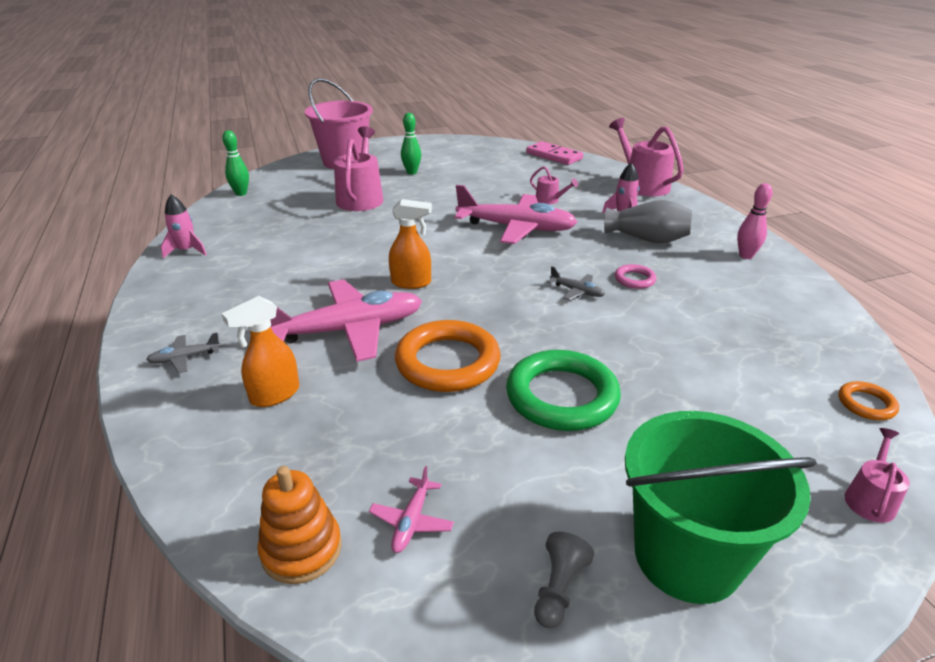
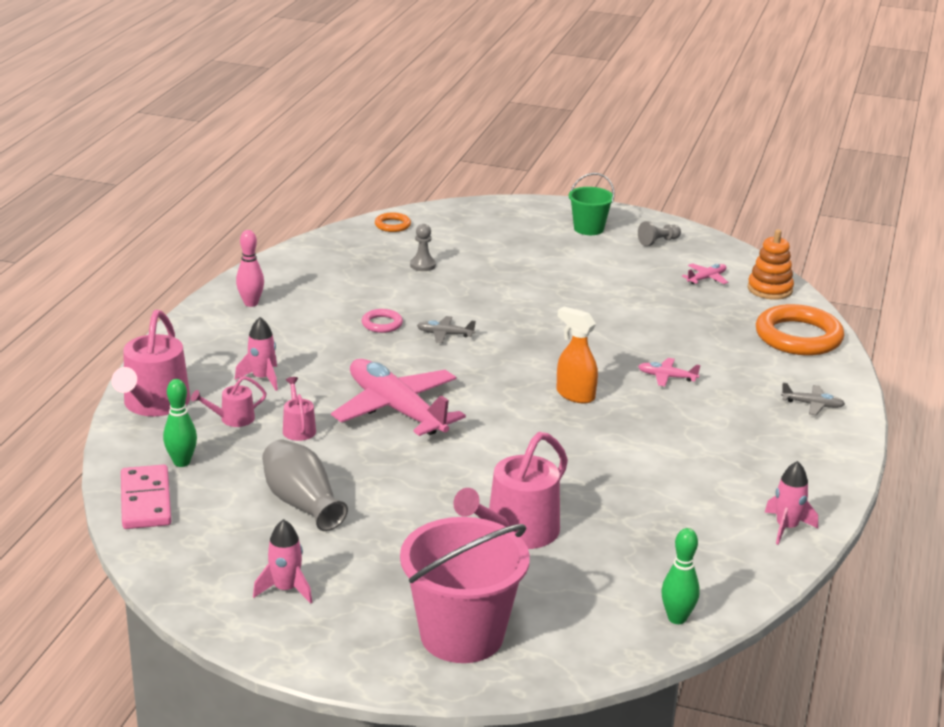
camera: 145 degrees left, 5 degrees down
orange spray bottle [222,296,299,407] -> none
pink plane [270,279,422,362] -> pink plane [638,358,701,386], size x0.41
orange ring [395,320,501,392] -> orange ring moved to [756,304,844,356]
green bowling pin [401,113,421,174] -> green bowling pin moved to [163,379,197,467]
green ring [506,350,621,431] -> none
grey plane [547,266,605,300] -> grey plane turned 60 degrees counterclockwise [417,316,476,343]
grey vase [604,200,692,243] -> grey vase moved to [262,439,348,531]
green bucket [625,411,817,604] -> green bucket [569,173,615,235], size x0.55
pink watering can [845,428,910,523] -> pink watering can moved to [191,376,267,427]
none -> pink rocket [253,519,312,604]
none -> grey pawn [410,224,436,271]

